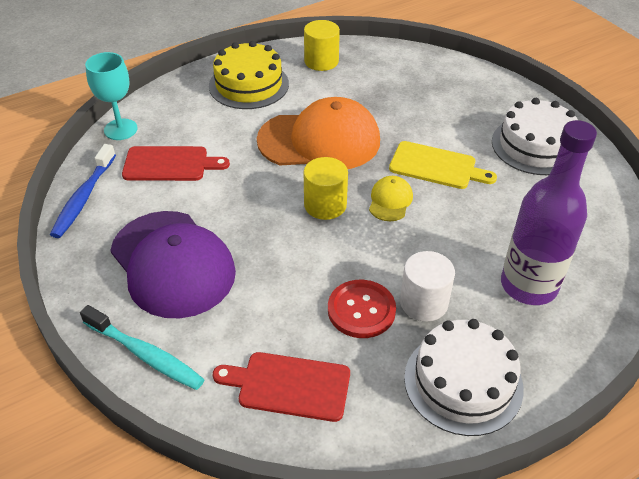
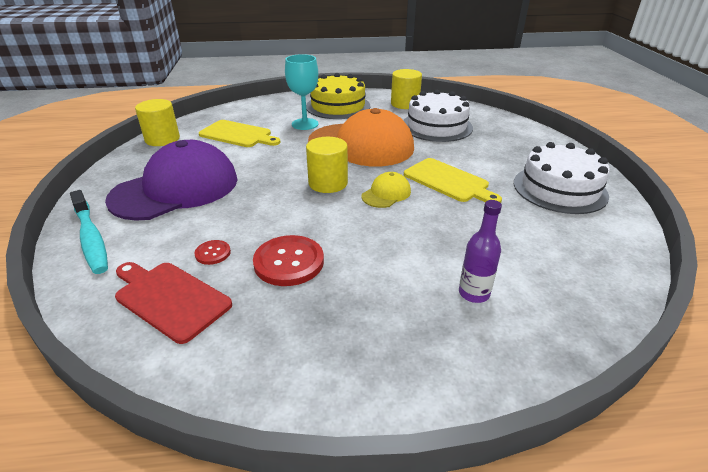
camera: 25 degrees right, 10 degrees down
blue toothbrush [50,144,116,238] -> yellow cylinder [135,99,180,146]
turquoise goblet [85,52,138,140] -> turquoise goblet moved to [285,54,319,130]
purple cap [110,211,236,318] -> purple cap turned 120 degrees counterclockwise [105,140,238,221]
red cutting board [122,146,230,181] -> yellow cutting board [199,120,281,147]
white cylinder [400,251,455,322] -> none
white cake [404,319,524,436] -> white cake moved to [403,90,473,142]
purple bottle [501,120,597,305] -> purple bottle [459,200,502,303], size x0.47
none -> red button [194,240,231,265]

